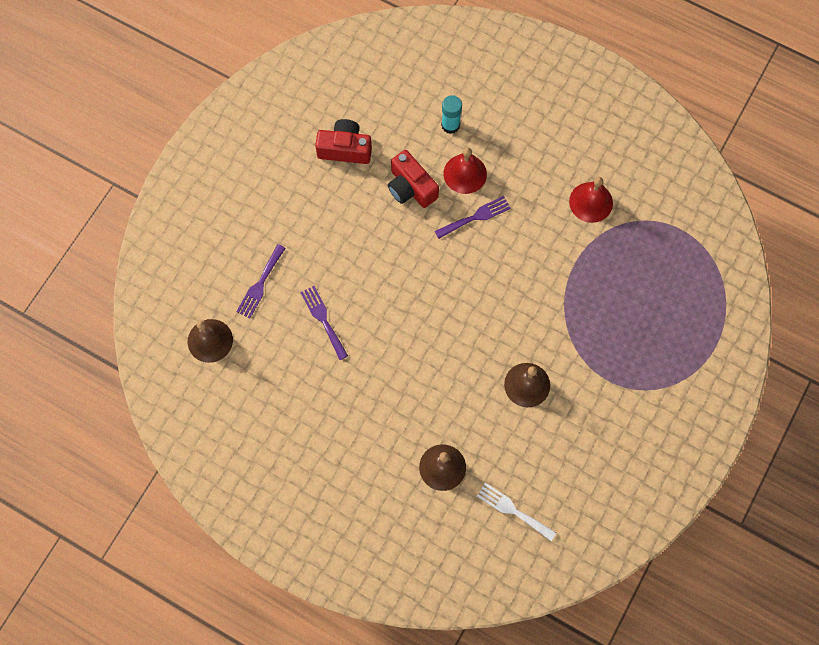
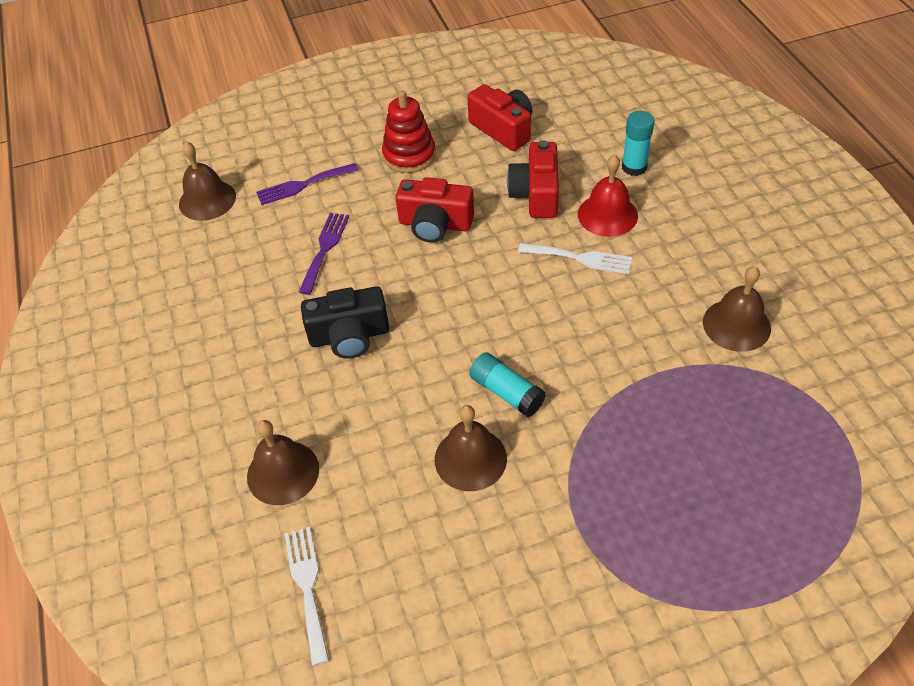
camera: 45 degrees right, 20 degrees down
purple fork [435,196,511,239] -> white fork [518,243,632,274]
red bell [569,177,613,223] -> brown bell [703,266,771,352]
none -> black camera [301,286,389,359]
none -> red stacking toy [382,90,436,173]
none -> red camera [396,177,474,243]
none -> turquoise glue stick [470,352,546,417]

